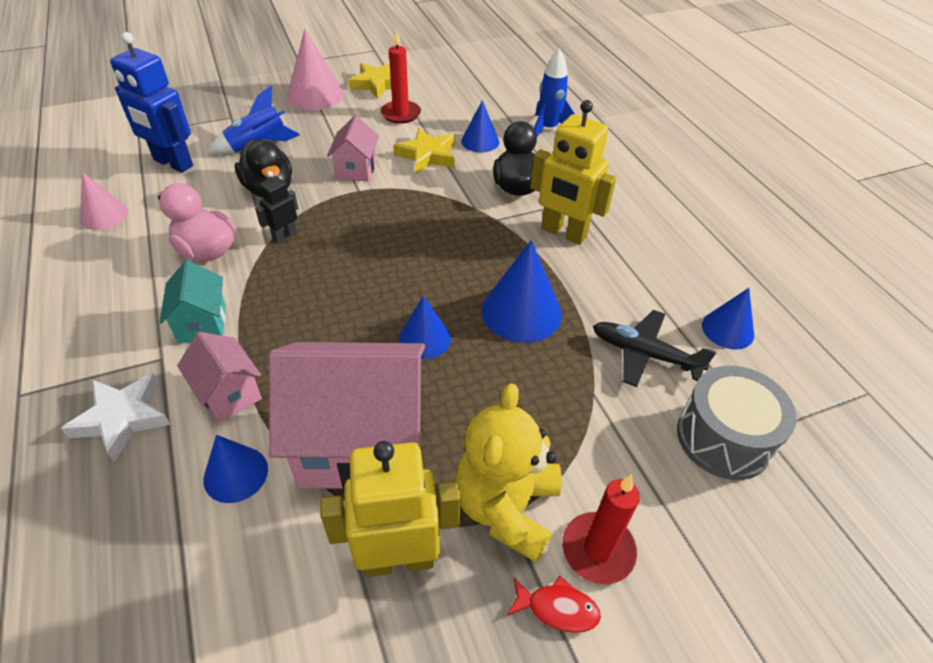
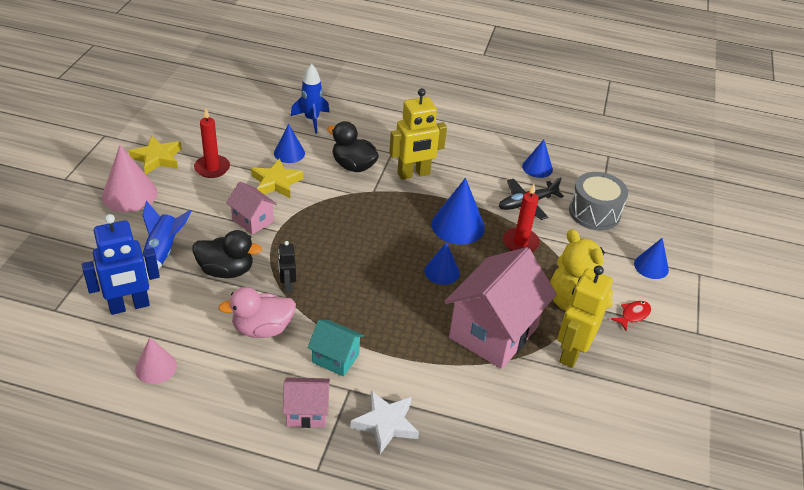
camera: 55 degrees left, 5 degrees down
pink house [177,332,262,422] -> pink house moved to [283,377,330,428]
blue cone [203,435,268,503] -> blue cone moved to [634,238,669,279]
red candle [562,474,640,584] -> red candle moved to [503,184,540,252]

